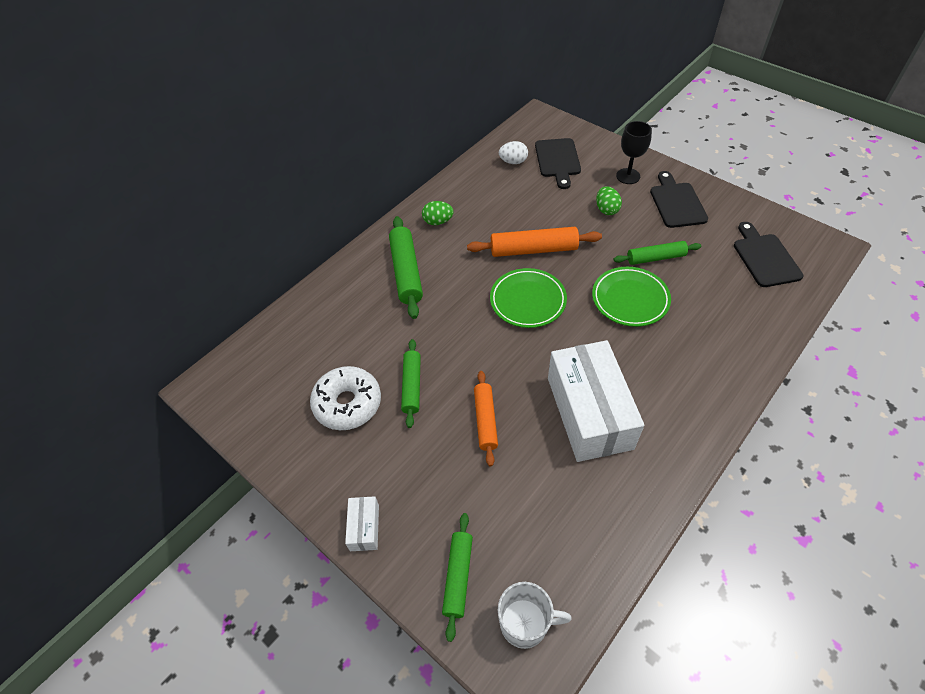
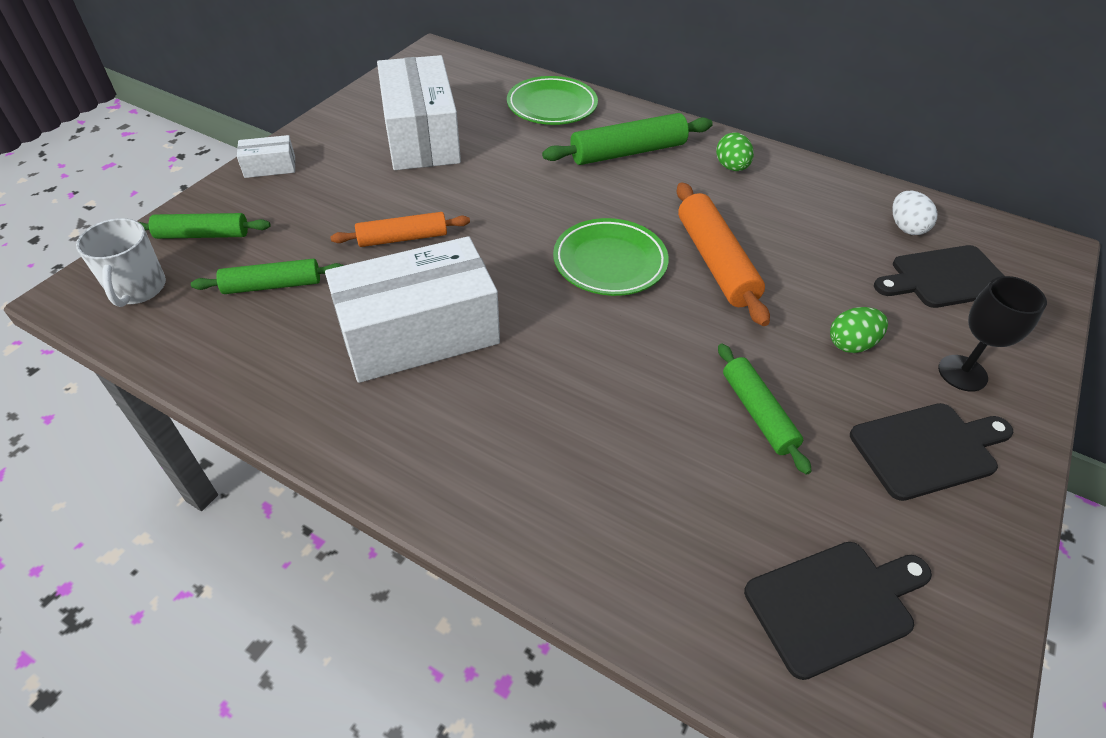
camera: 75 degrees right, 5 degrees down
white donut [310,366,381,430] -> white box [377,55,461,170]
green rolling pin [401,339,421,428] -> green rolling pin moved to [191,259,344,294]
green plate [592,267,671,327] -> green plate moved to [507,76,598,125]

